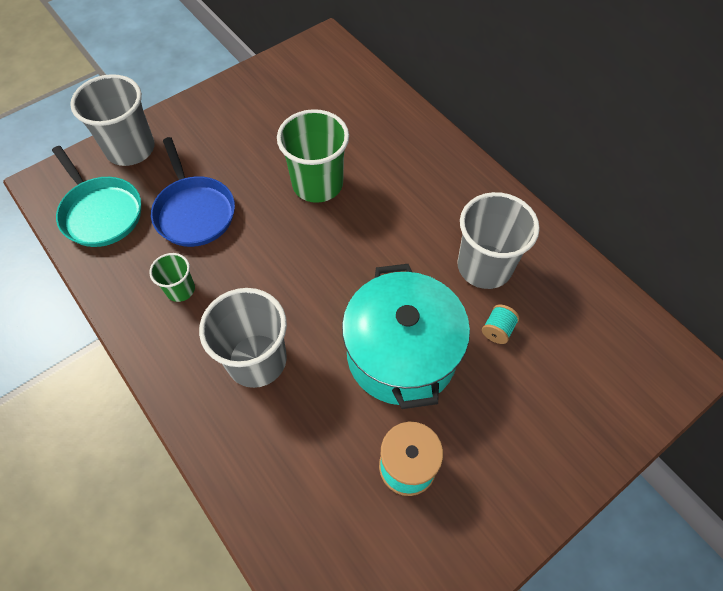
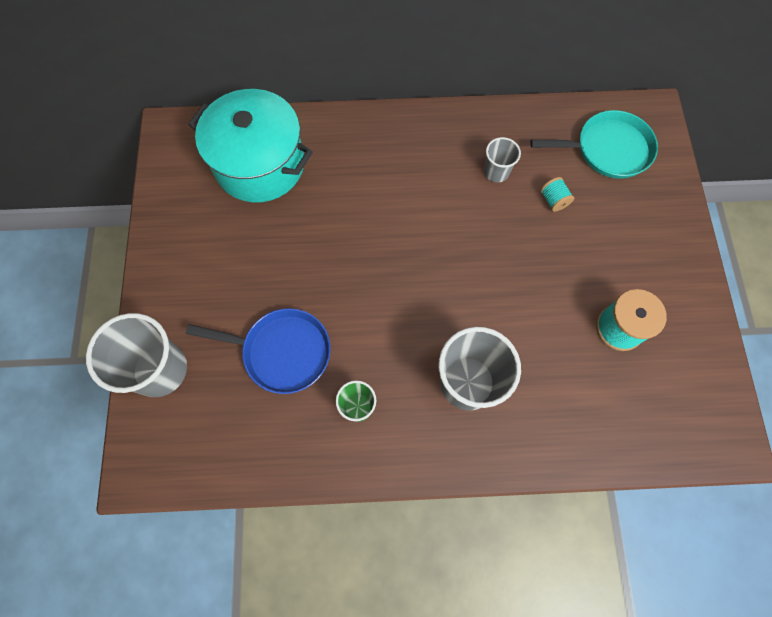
camera: 55 degrees left, 10 degrees up
turquoise pan [52,146,141,247] -> turquoise pan moved to [530,110,658,179]
green cup [277,109,349,203] -> none
turquoise pot [342,264,470,409] -> turquoise pot moved to [188,89,313,203]
grey cup [457,192,540,289] -> grey cup [484,137,521,182], size x0.52

